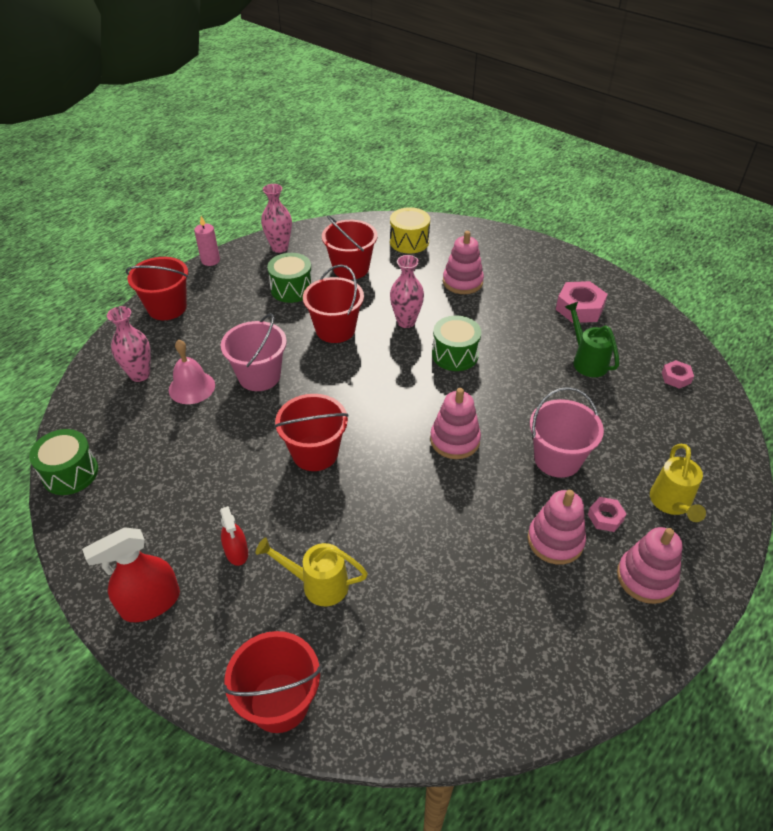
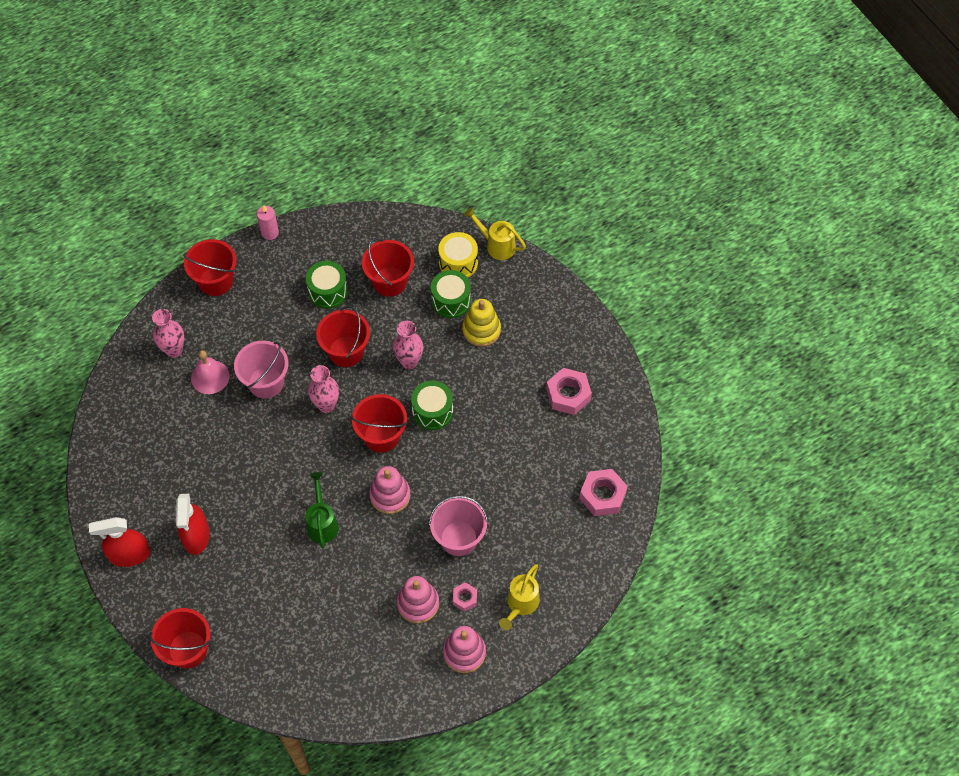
camera: 20 degrees right, 15 degrees up
green drum [29,429,98,495] -> green drum moved to [431,270,471,318]
red spray bottle [220,506,248,566] -> red spray bottle [176,494,210,555], size x1.67
yellow watering can [256,537,368,606] -> yellow watering can moved to [464,207,526,260]
pink vase [261,184,292,253] -> pink vase moved to [308,365,339,413]
red bucket [274,394,349,471] -> red bucket moved to [351,394,408,453]
pink stacking toy [443,231,484,294] -> yellow stacking toy [462,299,501,347]
green watering can [565,302,619,377] -> green watering can moved to [305,472,339,548]
pink nut [662,360,694,389] -> pink nut [579,469,628,516], size x1.81

